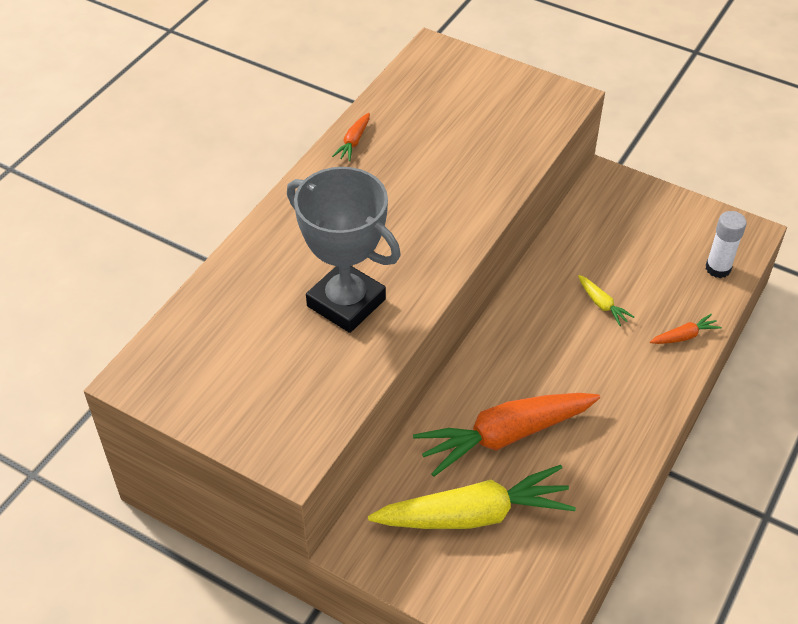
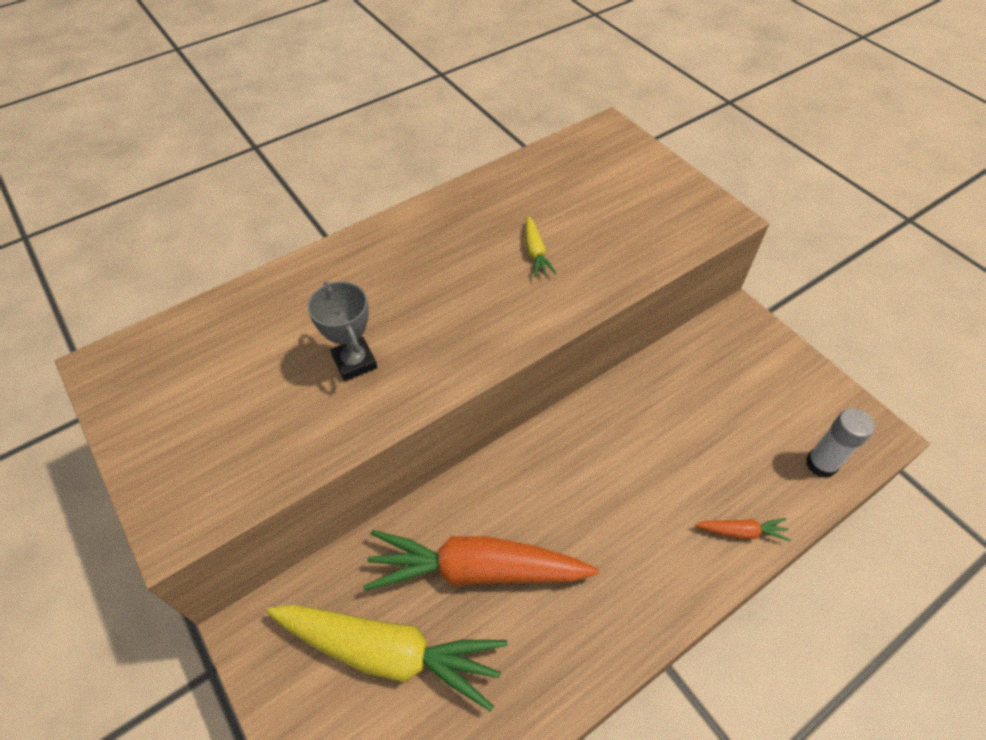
camera: 25 degrees right, 5 degrees up
grey trophy [287,167,401,333] -> grey trophy [308,281,377,381], size x0.54
orange carrot [332,113,370,161] -> none
yellow carrot [578,275,634,326] -> yellow carrot moved to [525,216,557,277]

